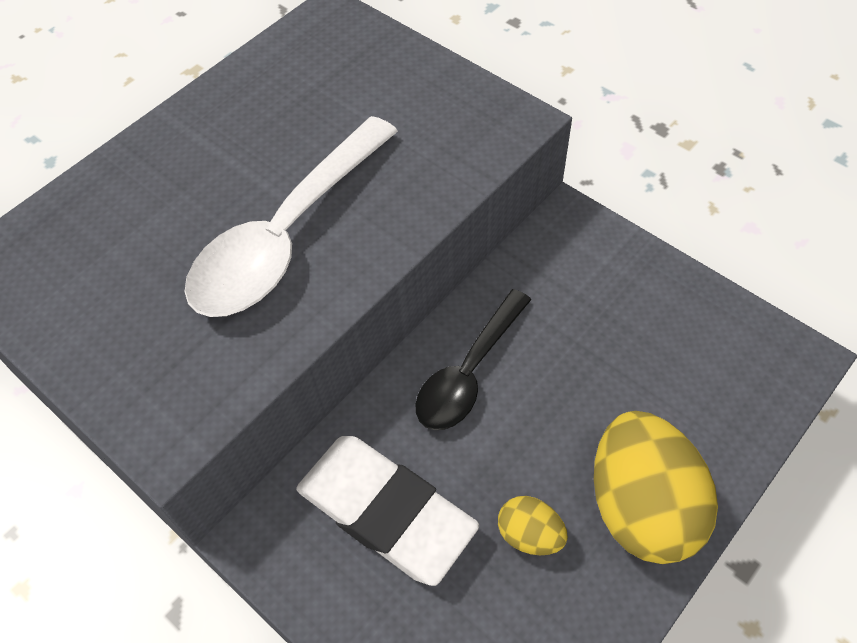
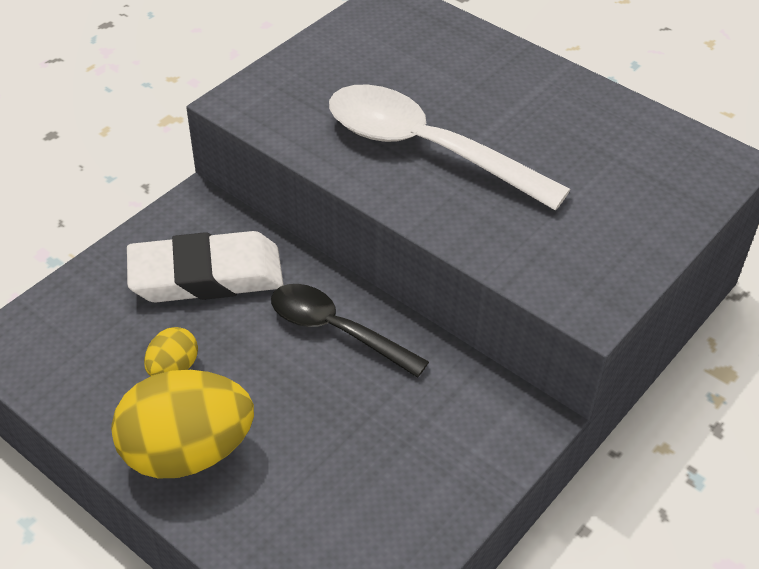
camera: 85 degrees right, 10 degrees down
white eraser [296,436,479,586] -> white eraser turned 45 degrees clockwise [127,231,283,303]

